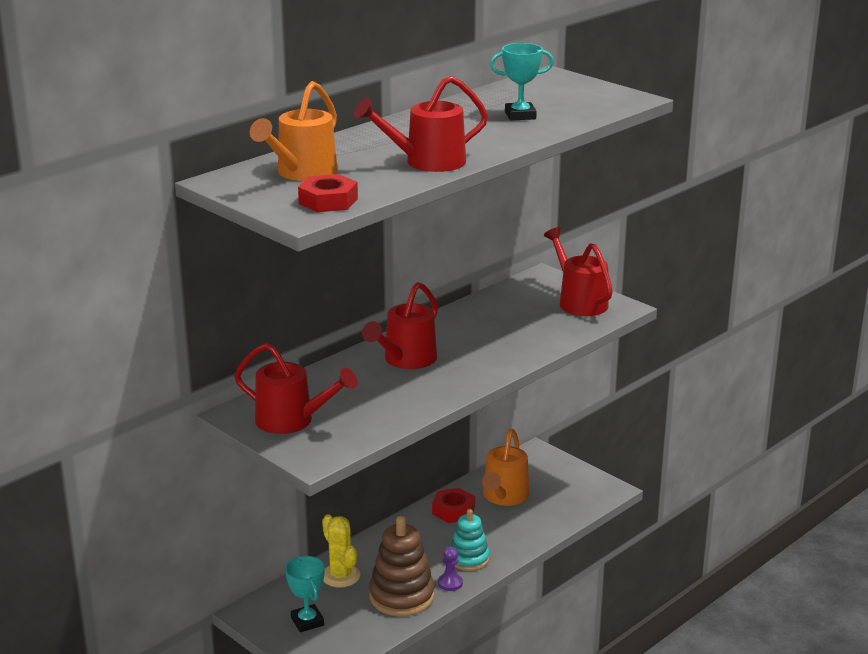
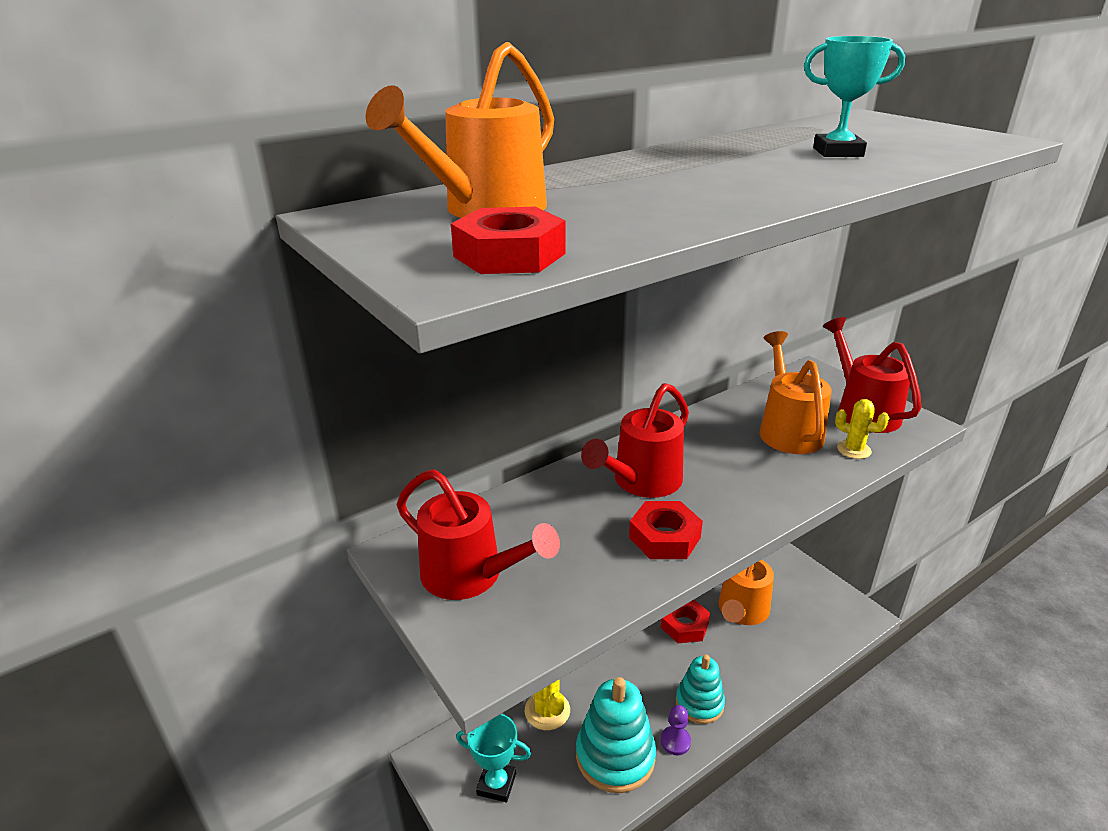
camera: 10 degrees right, 5 degrees up
turquoise trophy [285,556,325,632] -> turquoise trophy turned 60 degrees counterclockwise [456,714,531,802]
red watering can [354,76,488,172] -> none
brown stacking toy [369,516,435,616] -> turquoise stacking toy [576,677,656,793]
none -> red nut [629,501,703,559]
none -> orange watering can [760,331,832,454]
none -> yellow cactus [835,399,889,459]

